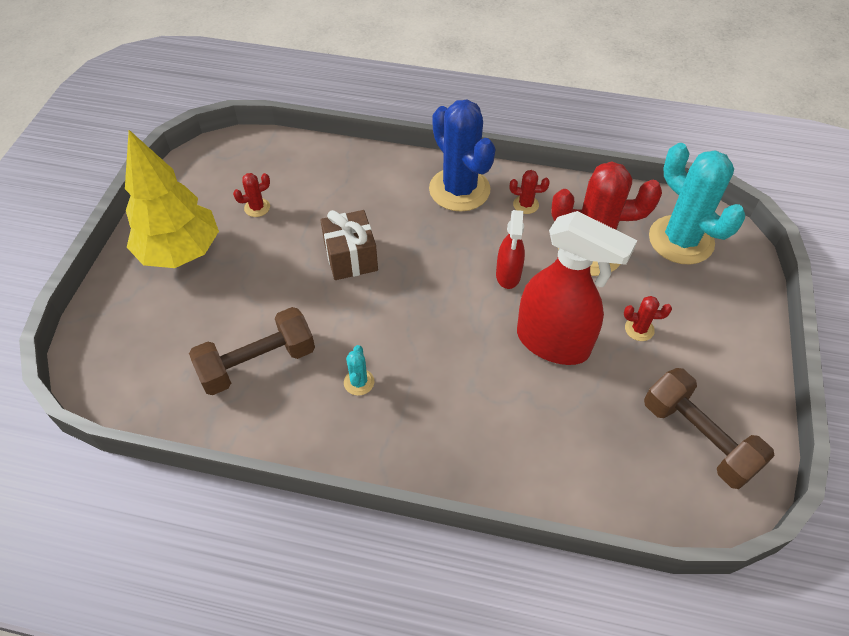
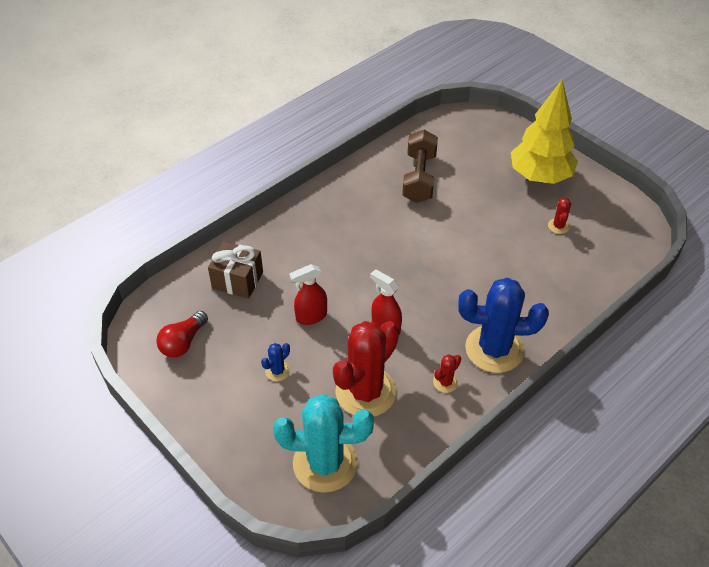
camera: 125 degrees right, 5 degrees down
brown gift [320,210,378,280] -> brown gift moved to [208,241,263,299]
turquoise cactus [344,345,374,396] -> none
red spray bottle [517,211,637,365] -> red spray bottle [290,264,327,325], size x0.53
red cactus [624,296,672,341] -> blue cactus [261,343,290,381]
brown dumbbell [644,368,775,489] -> red light bulb [156,311,208,358]

